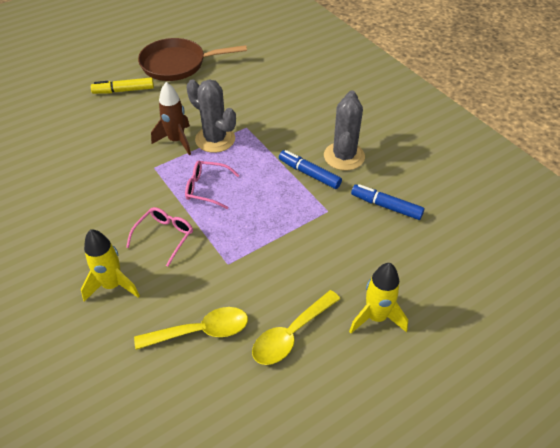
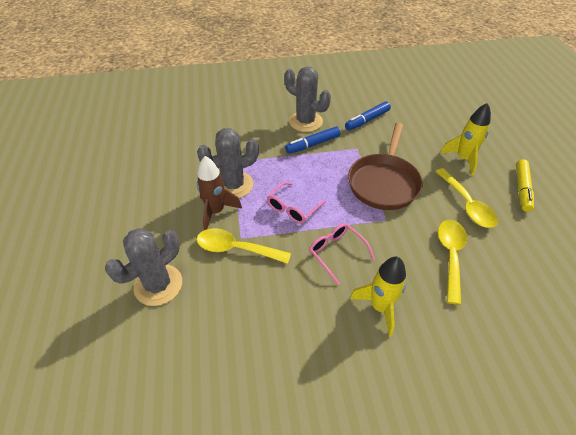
camera: 65 degrees left, 0 degrees up
yellow marker [91,78,154,94] -> yellow marker moved to [516,159,534,212]
brown pan [138,38,247,81] -> brown pan moved to [348,123,423,210]
none -> grey cactus [105,228,182,306]
none -> yellow spoon [196,228,291,264]

